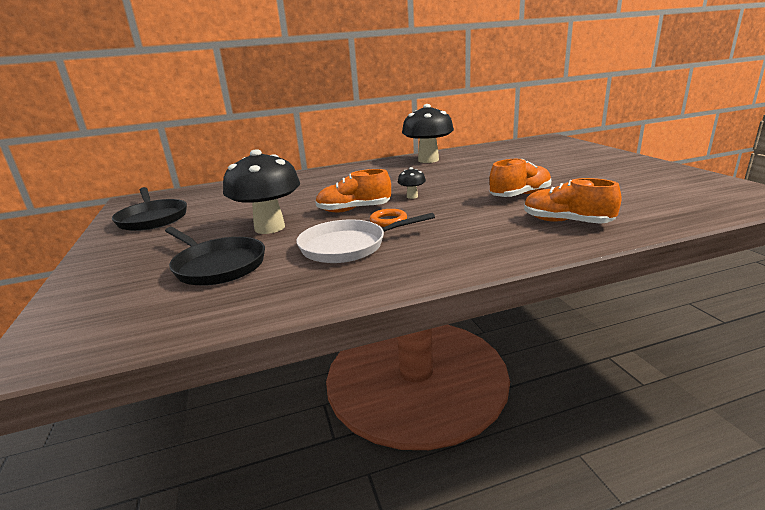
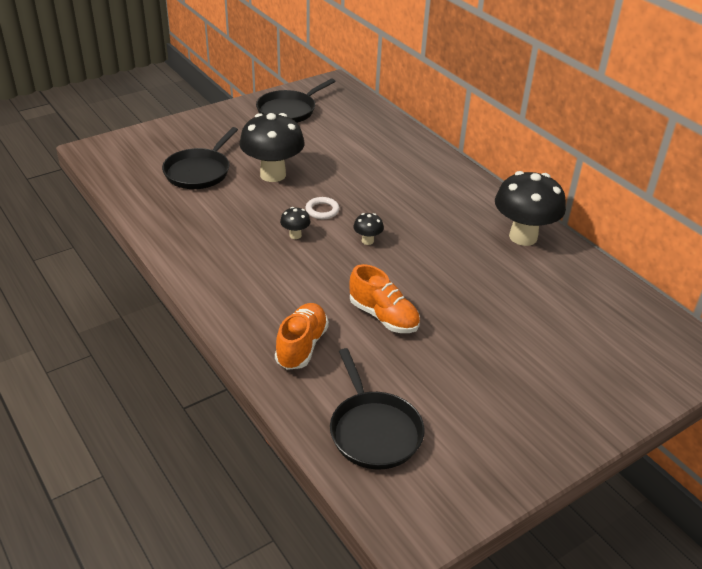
camera: 70 degrees right, 15 degrees up
white pan [297,213,435,263] -> none
orange shoe [315,169,391,213] -> white ring [305,197,340,219]
orange ring [370,209,407,227] -> black mushroom [280,207,311,239]
none -> black pan [330,348,425,470]

